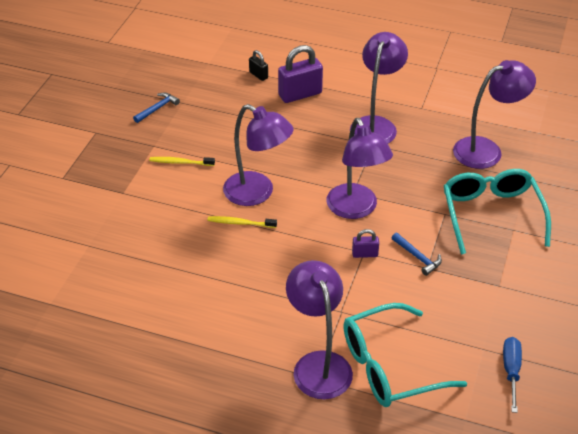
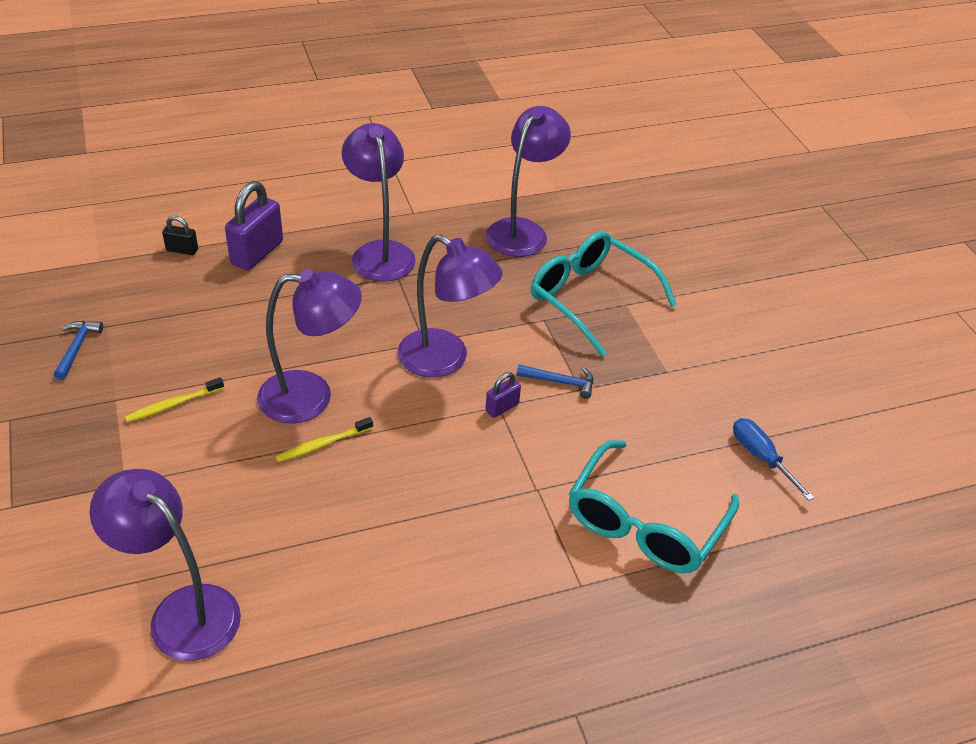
camera: 40 degrees left, 0 degrees up
purple lamp [286,260,353,399] -> purple lamp moved to [89,469,241,661]

